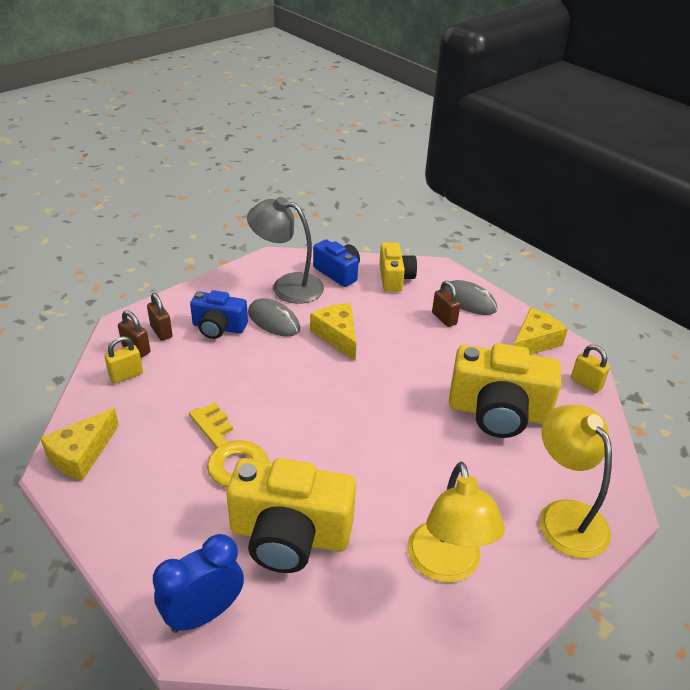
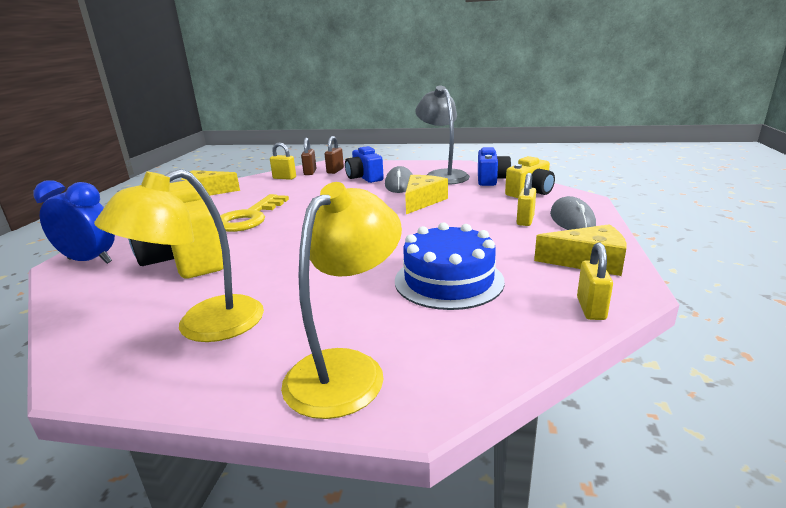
camera: 55 degrees right, 15 degrees down
brown padlock [432,281,461,327] -> yellow padlock [517,173,536,226]
yellow camera [449,343,561,438] -> blue cake [395,222,505,310]

